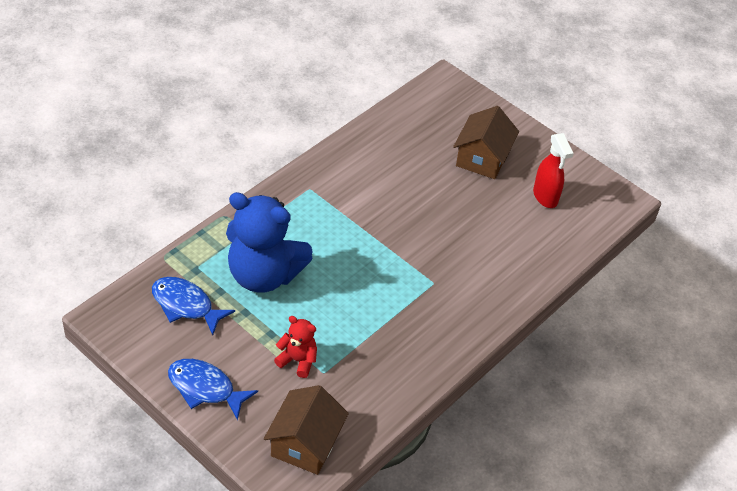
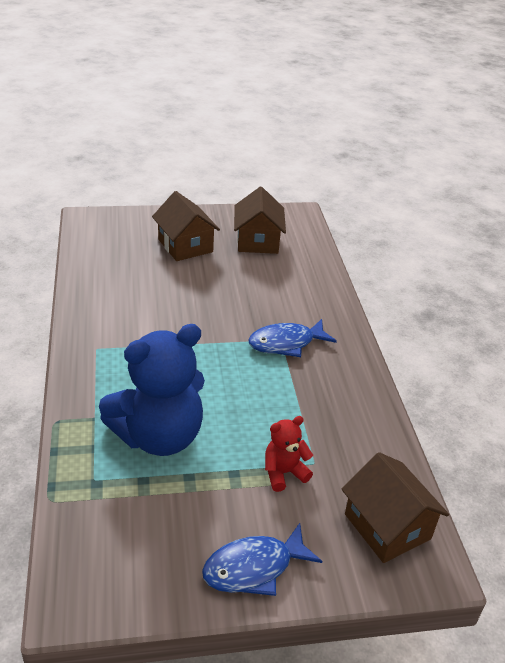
camera: 50 degrees left, 10 degrees down
blue fish [152,277,235,335] -> blue fish moved to [248,319,337,357]
red spray bottle [533,133,574,208] -> brown house [234,187,286,254]

